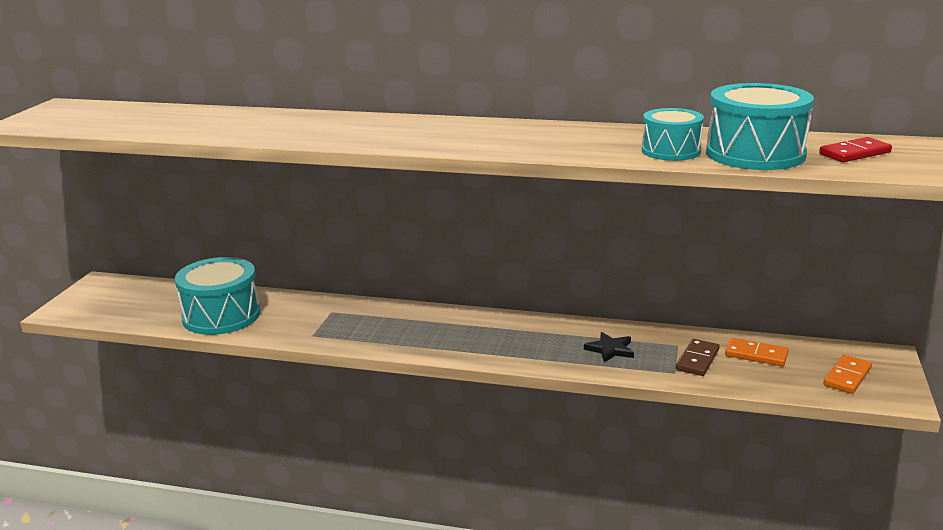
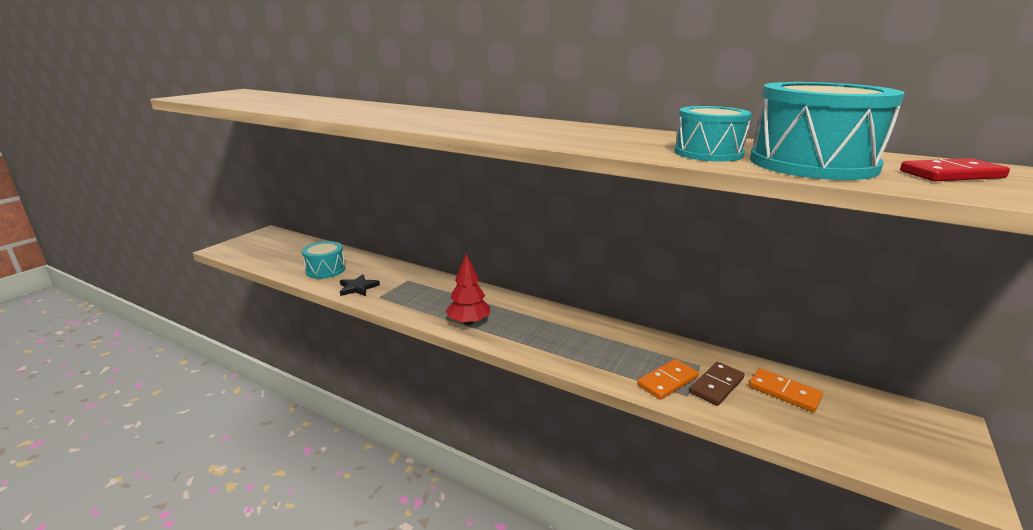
camera: 15 degrees right, 0 degrees up
turquoise drum [175,257,260,335] -> turquoise drum [302,241,345,279], size x0.61
black star [584,332,634,363] -> black star moved to [340,274,380,296]
orange domino [823,355,872,394] -> orange domino moved to [637,359,699,400]
none -> red tree [446,254,490,325]

